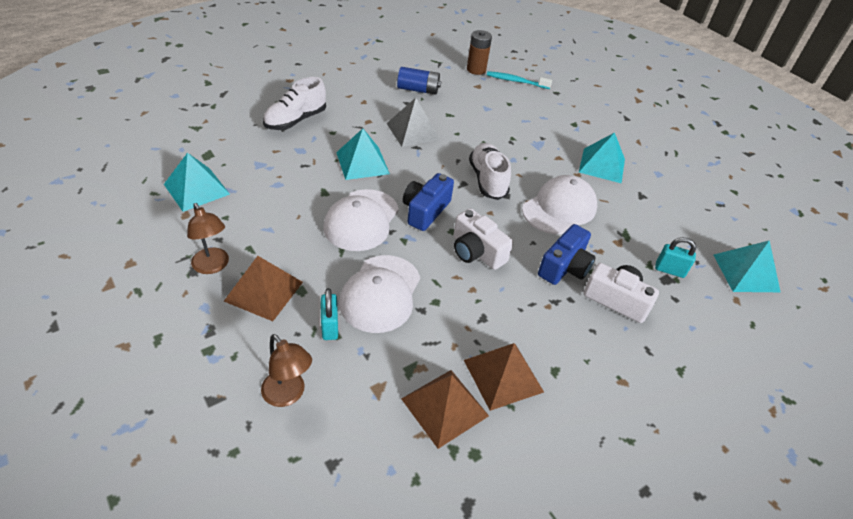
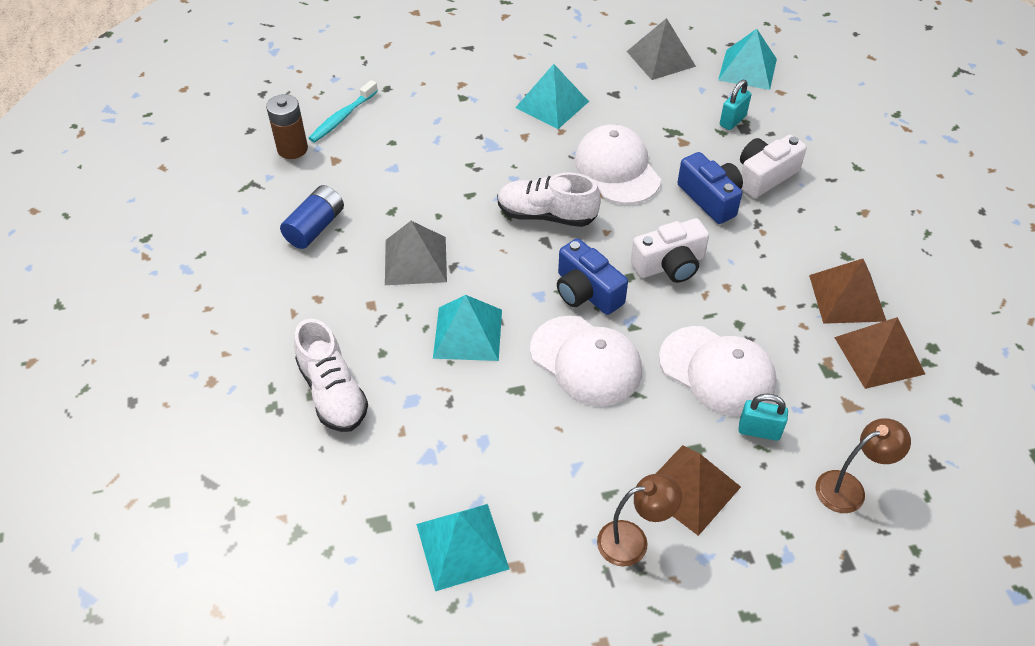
camera: 65 degrees left, 5 degrees up
none -> grey pyramid [627,18,696,80]

